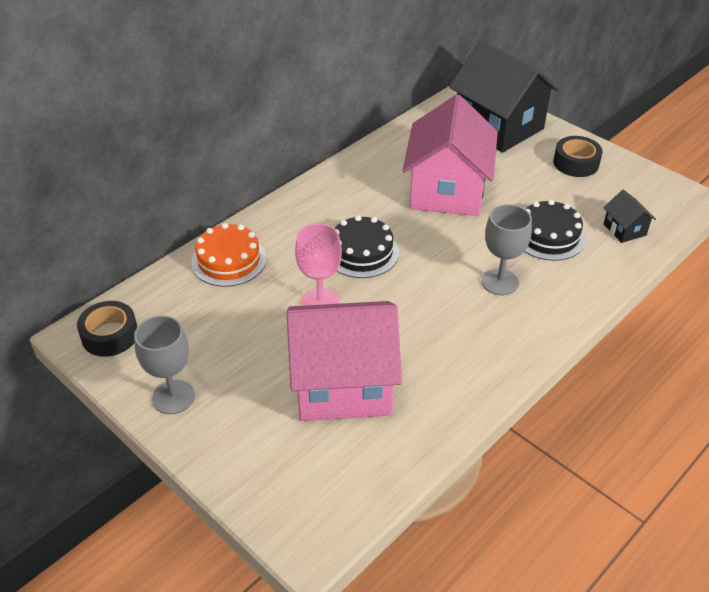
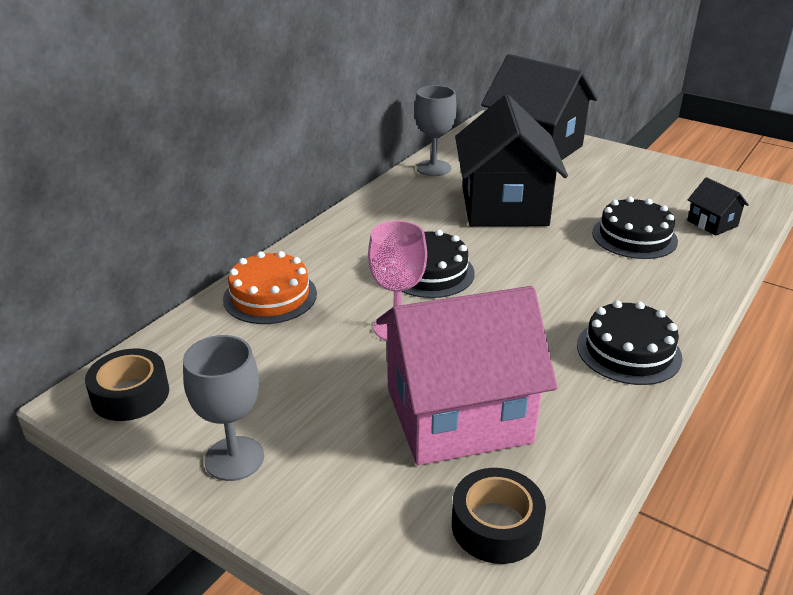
camera: 10 degrees left, 10 degrees down
pink house [402,94,498,216] -> black house [455,95,568,226]
grey goblet [481,204,532,295] -> grey goblet moved to [414,85,457,176]
black tape [553,136,603,177] -> black tape moved to [452,468,546,564]
none -> black cake [577,300,682,385]

